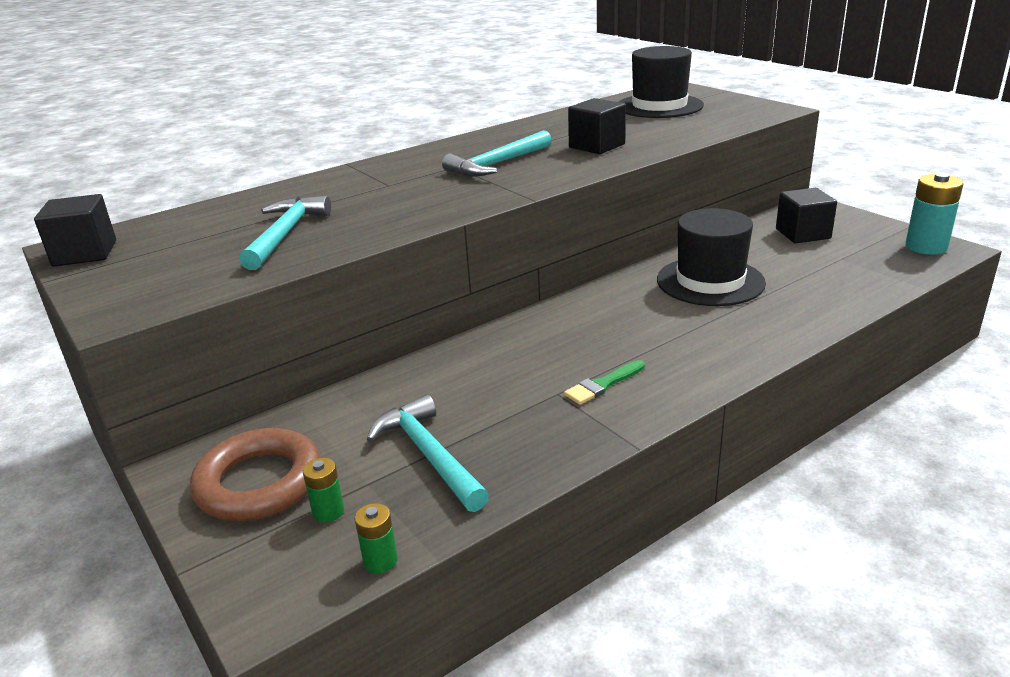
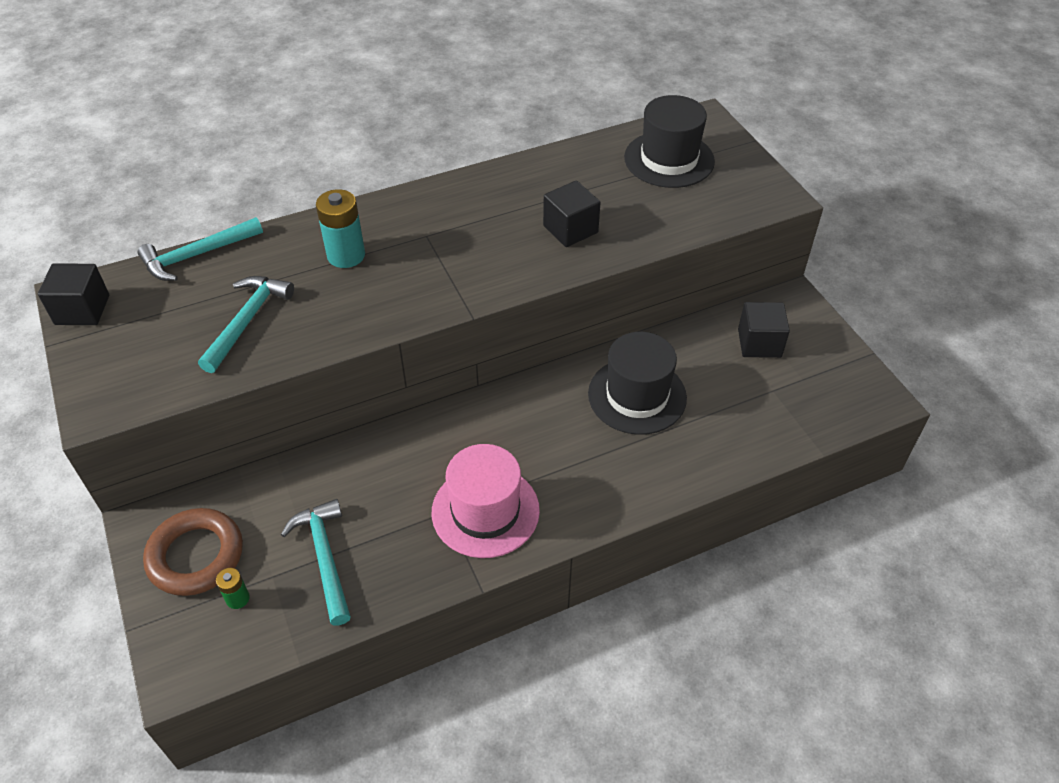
camera: 10 degrees right, 20 degrees up
green battery [354,503,398,574] -> none
turquoise hammer [442,130,552,177] -> turquoise hammer moved to [137,217,263,281]
green brush [564,360,645,405] -> pink hat [432,444,540,558]
turquoise battery [905,172,963,255] -> turquoise battery moved to [316,189,365,268]

